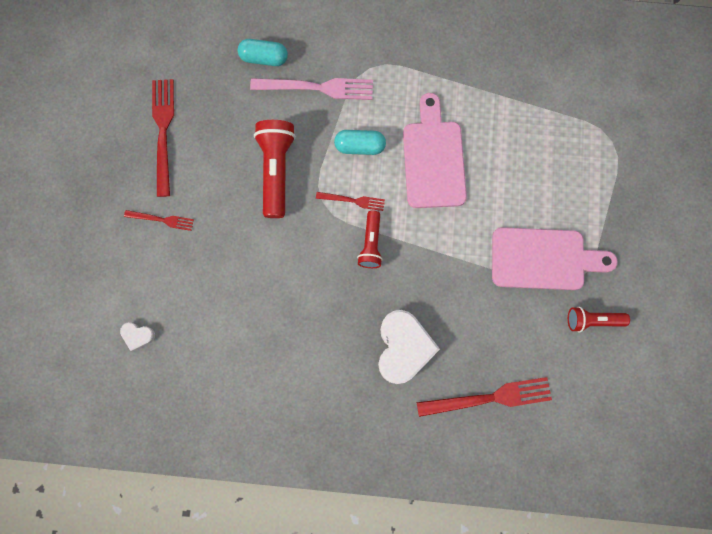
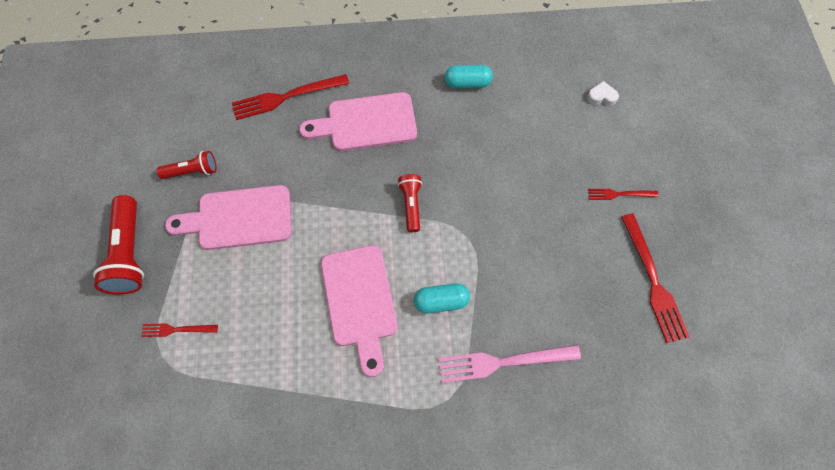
camera: 170 degrees right, 10 degrees down
turquoise capsule [238,39,288,66] -> turquoise capsule moved to [445,65,493,89]
red flashlight [254,120,296,218] -> red flashlight moved to [93,195,144,294]
red fork [316,192,385,211] -> red fork moved to [141,323,218,337]
white heart [378,310,440,384] -> pink cutting board [299,92,417,151]

